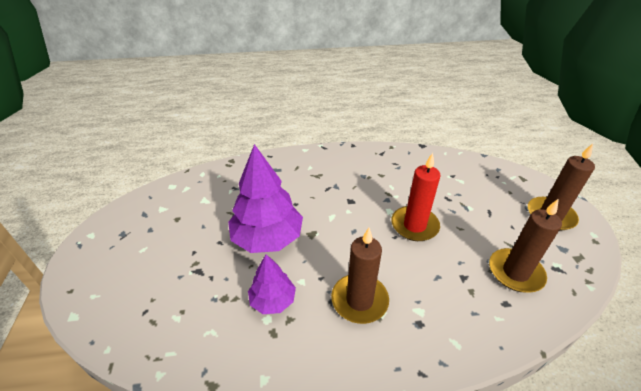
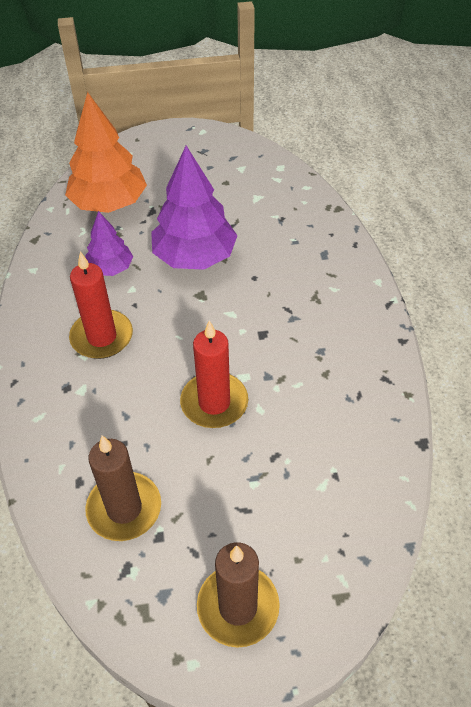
camera: 90 degrees right, 10 degrees up
brown candle [331,228,389,324] -> red candle [69,251,133,359]
none -> orange tree [65,92,147,213]

